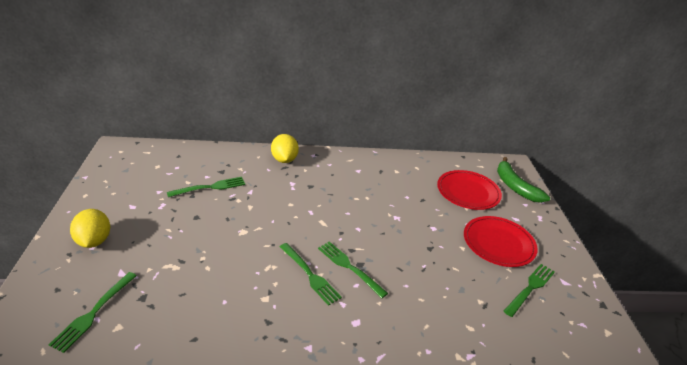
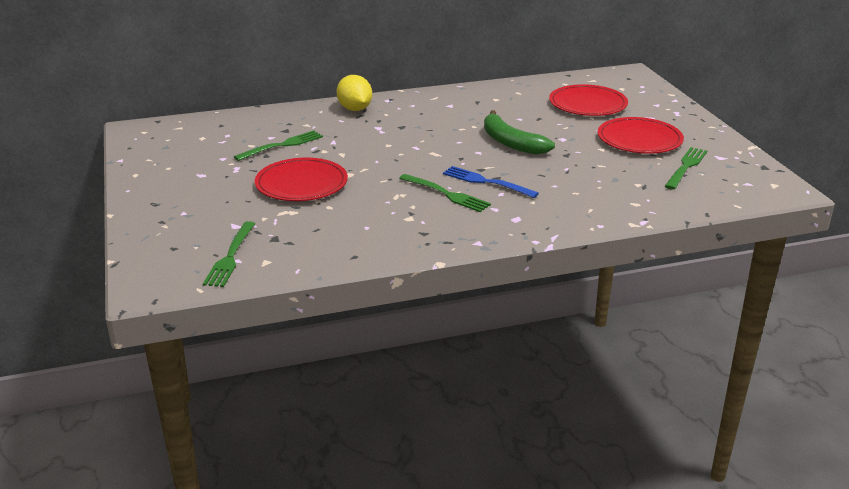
camera: 10 degrees left, 5 degrees down
yellow lemon [70,209,110,248] -> none
green fork [318,242,388,298] -> blue fork [443,166,539,198]
green banana [497,157,550,203] -> green banana moved to [484,110,555,155]
none -> red plate [255,158,348,201]

